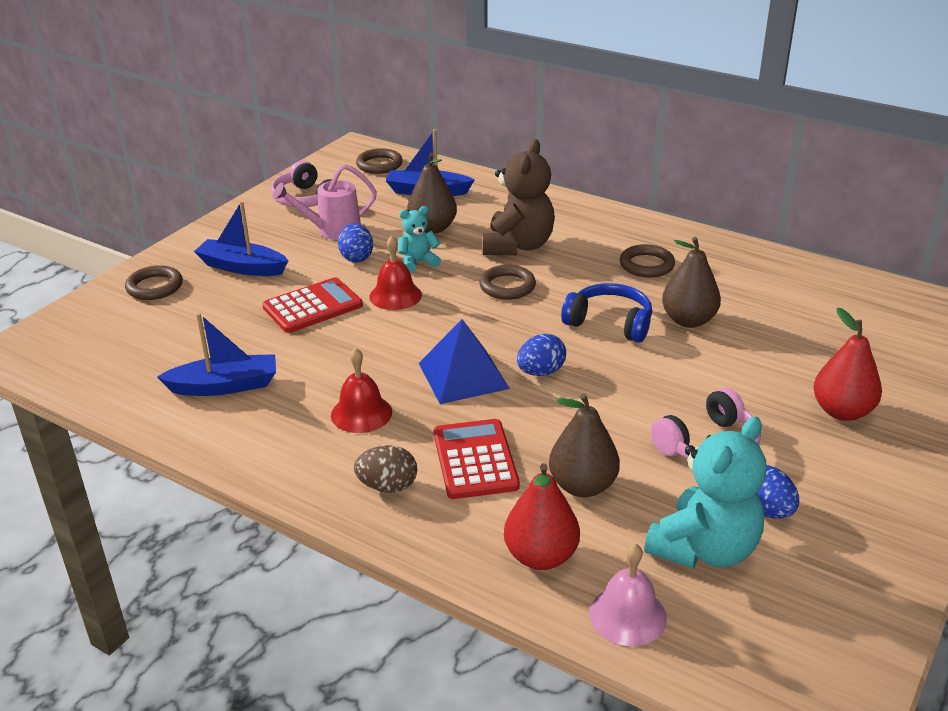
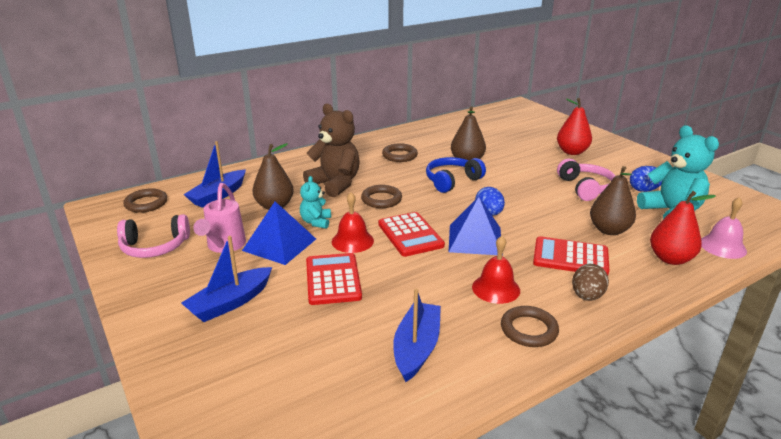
camera: 65 degrees left, 5 degrees down
brown ring [125,265,183,300] -> brown ring moved to [501,306,559,347]
blue egg [338,223,373,262] -> blue pyramid [242,201,316,265]
none -> red calculator [378,212,445,257]

